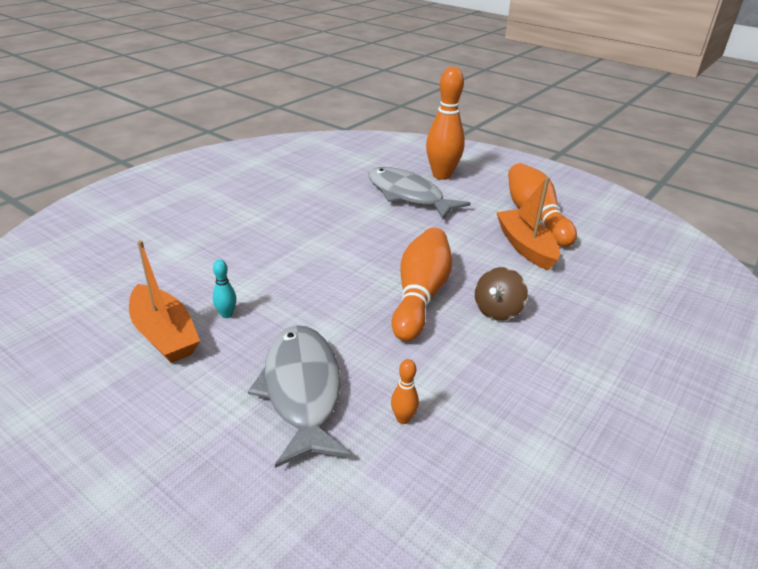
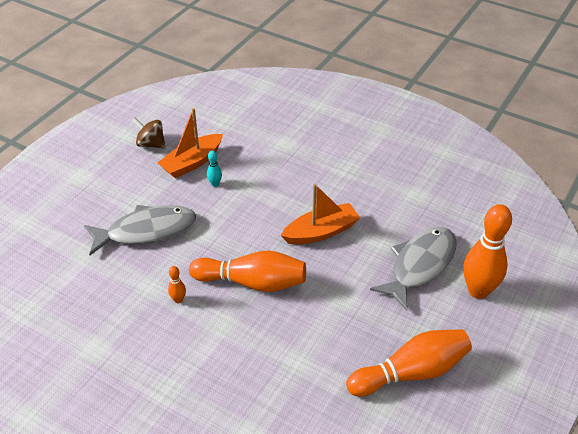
camera: 85 degrees right, 10 degrees up
orange bowling pin [391,359,419,424] -> orange bowling pin moved to [168,266,186,303]
brown spinning top [475,267,528,321] -> brown spinning top moved to [132,118,166,149]
orange boat [496,177,560,270] -> orange boat moved to [281,184,360,245]

